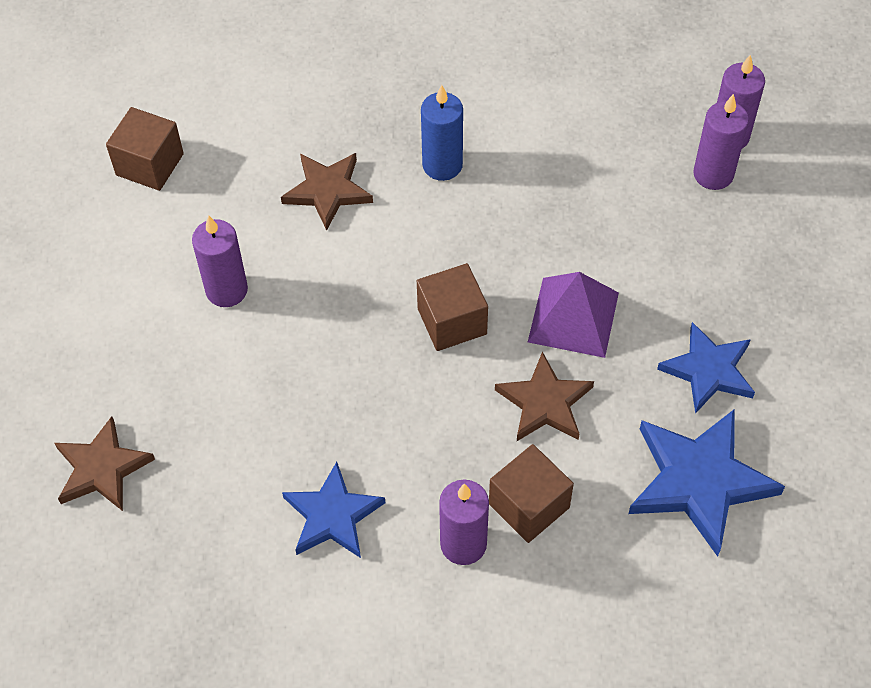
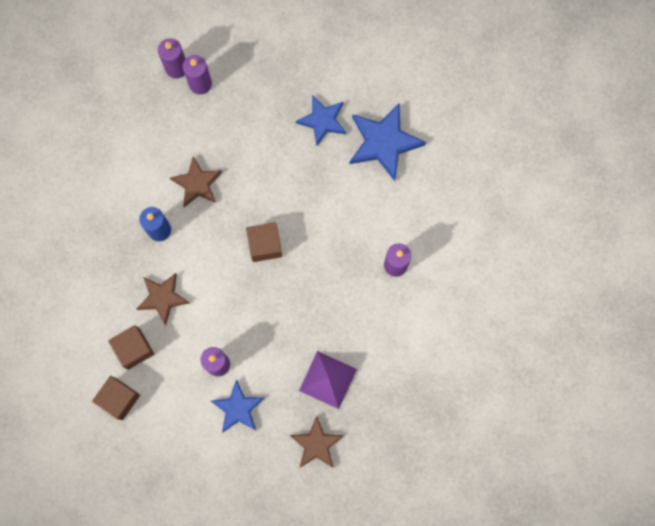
camera: 80 degrees left, 20 degrees up
blue star [282,462,385,558] -> blue star moved to [211,380,264,433]
brown cube [489,444,574,543] -> brown cube moved to [108,325,154,370]
brown star [495,352,594,441] -> brown star moved to [170,156,222,207]
purple pyramid [528,272,619,358] -> purple pyramid moved to [299,351,357,409]

